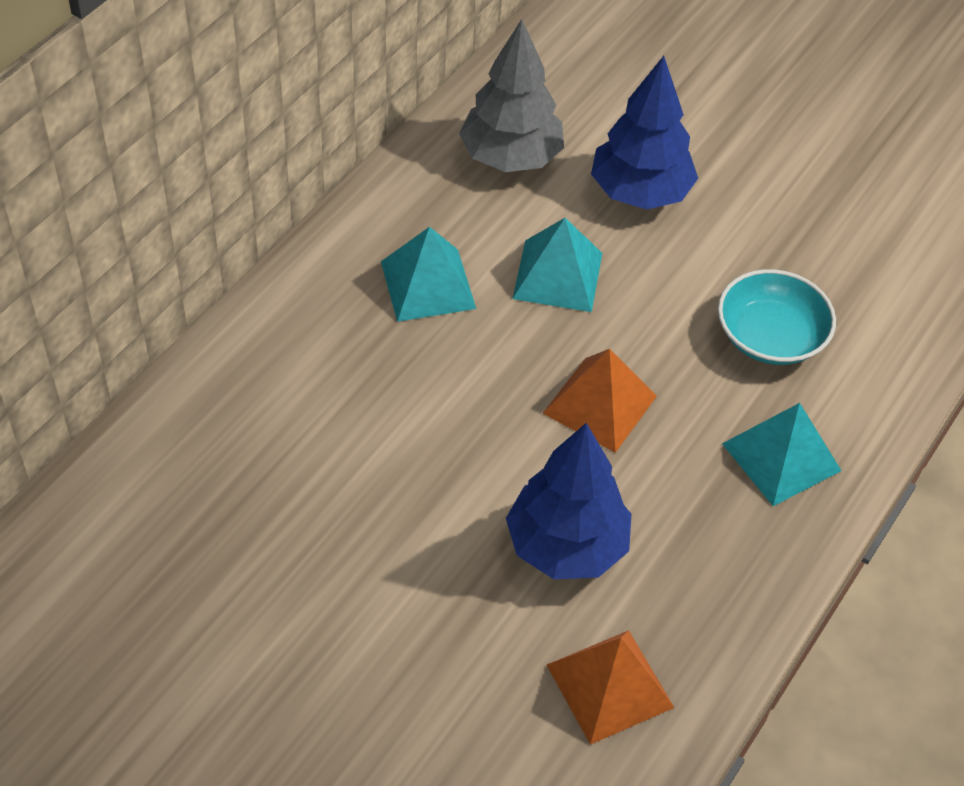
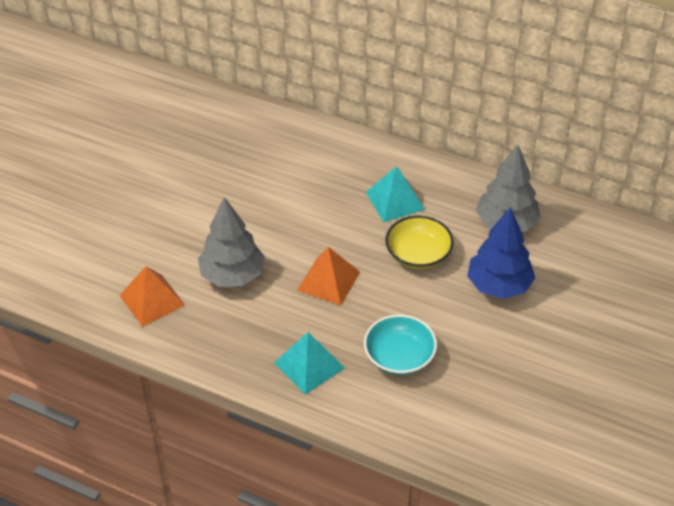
camera: 85 degrees right, 5 degrees down
blue tree [506,423,631,579] -> grey tree [198,197,265,287]
turquoise pyramid [512,218,602,312] -> yellow bowl [385,216,454,269]

